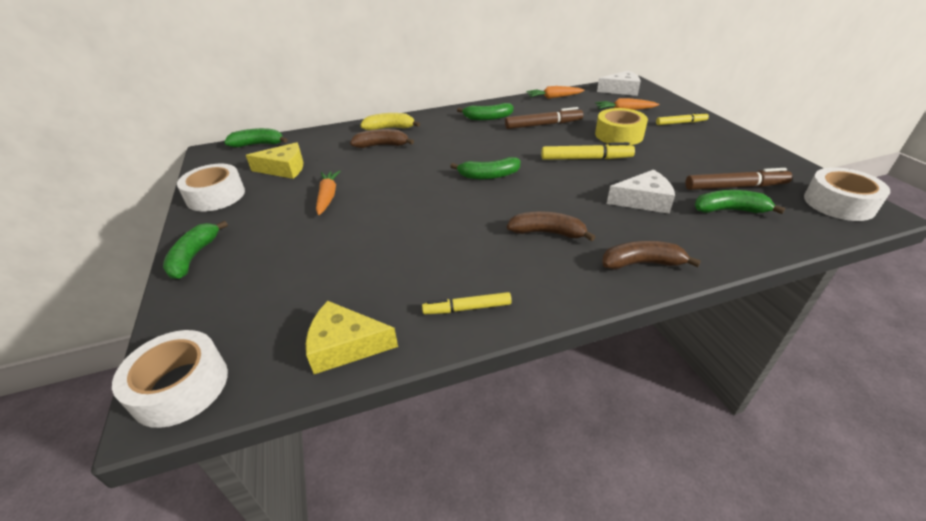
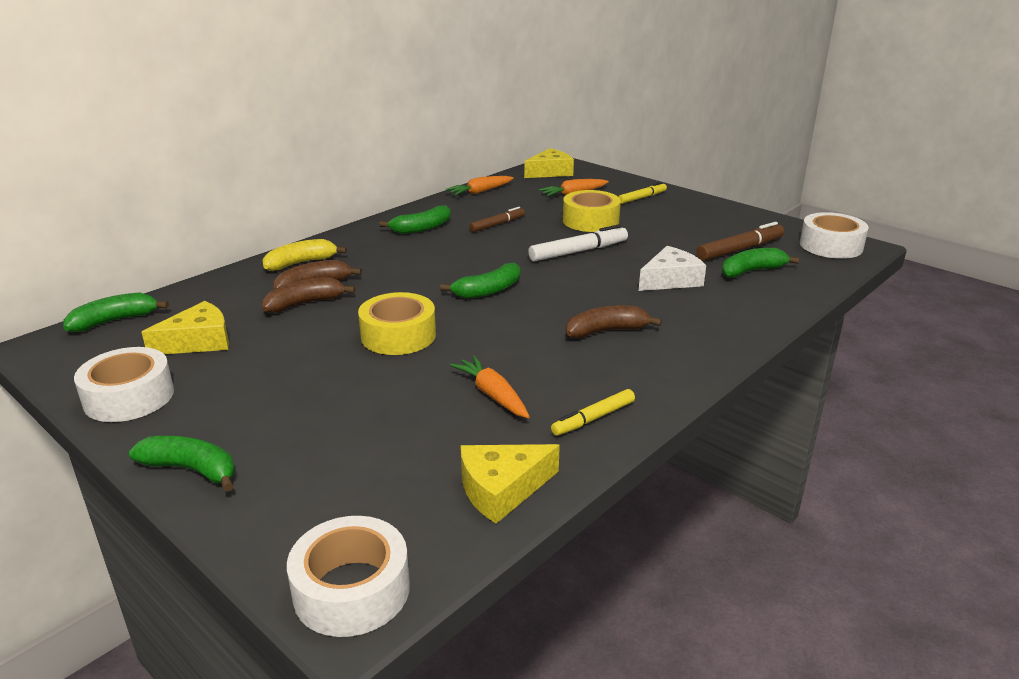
camera: 30 degrees left, 10 degrees down
green banana [163,220,228,279] -> green banana turned 135 degrees clockwise [129,436,235,492]
orange carrot [316,170,340,215] -> orange carrot moved to [450,356,530,418]
brown marker [505,107,583,129] -> brown marker [469,207,525,232], size x0.65
yellow marker [541,142,635,160] -> white marker [528,225,628,261]
white cheese [597,70,641,96] -> yellow cheese [524,148,574,178]
brown banana [602,241,701,270] -> brown banana moved to [262,277,356,313]
none -> yellow tape [358,292,436,355]

